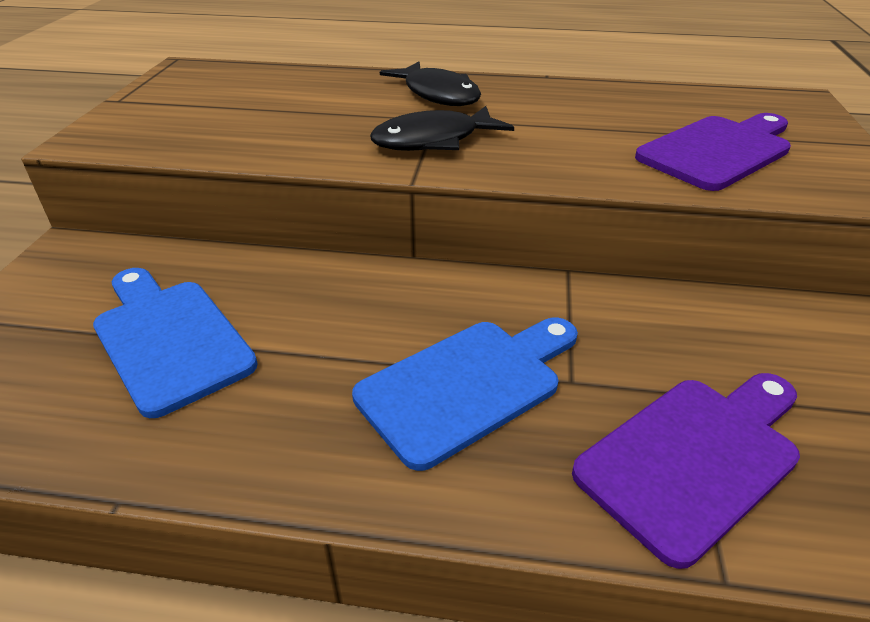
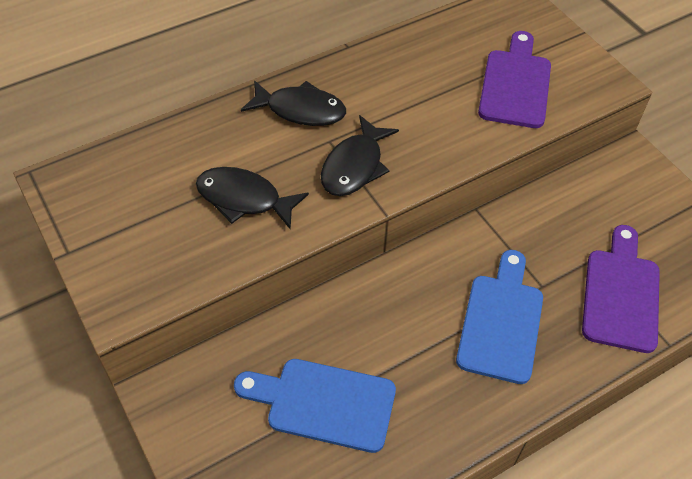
camera: 40 degrees left, 15 degrees up
none -> black fish [196,167,309,230]

